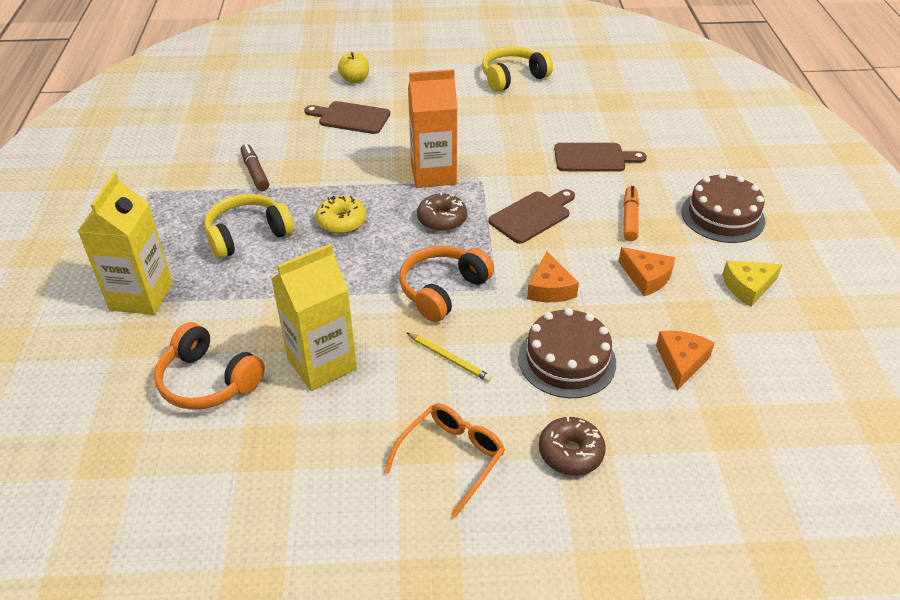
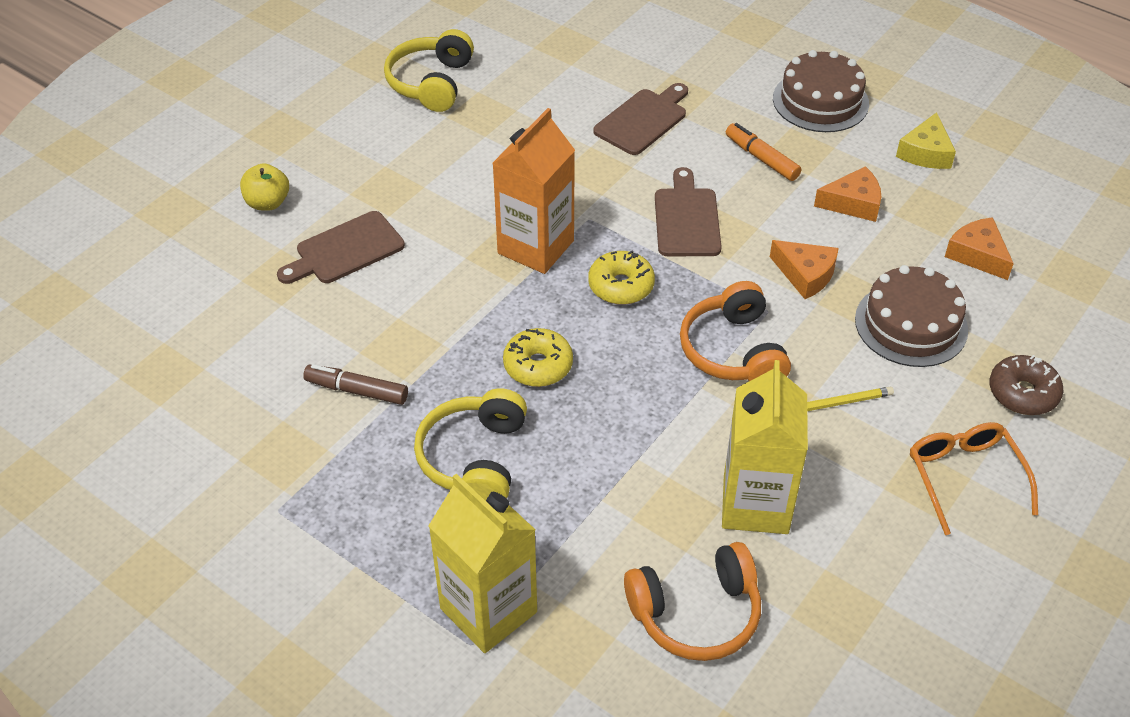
camera: 50 degrees left, 5 degrees up
brown donut [417,192,467,232] -> yellow donut [588,251,655,305]

